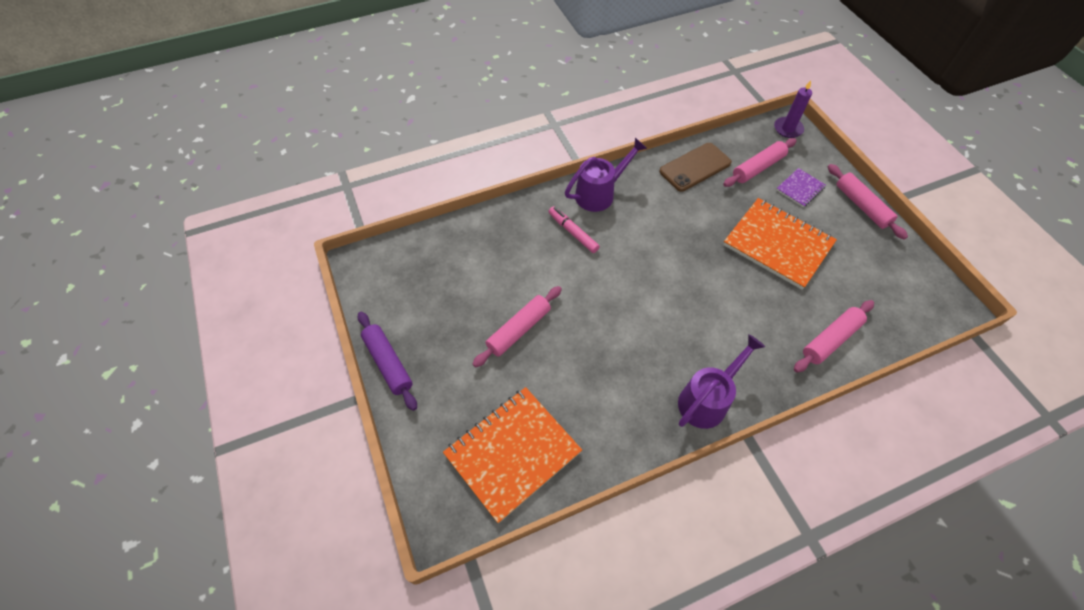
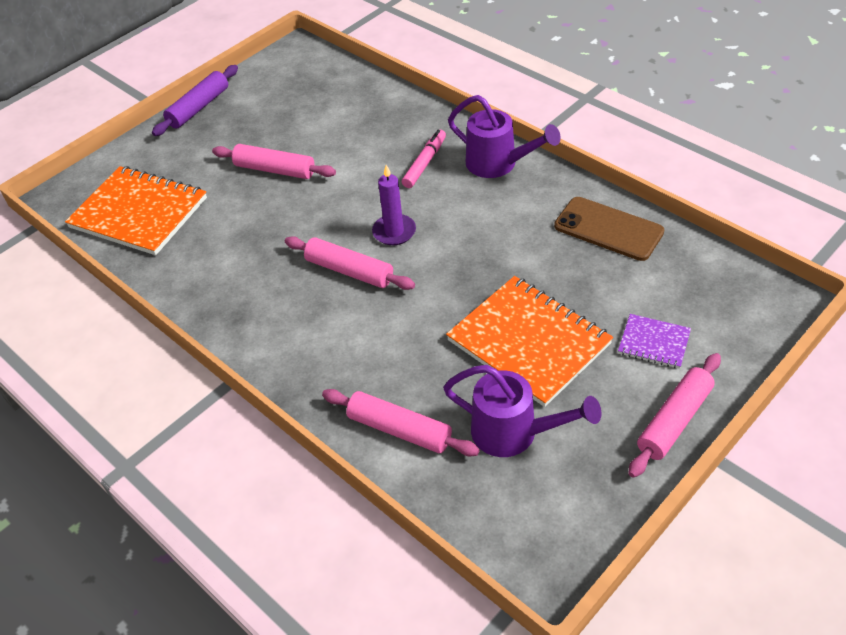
camera: 70 degrees right, 10 degrees down
purple watering can [678,334,765,429] -> purple watering can moved to [443,365,601,457]
pink rolling pin [723,138,797,187] -> pink rolling pin moved to [285,236,415,290]
orange notebook [723,198,837,290] -> orange notebook turned 60 degrees counterclockwise [446,276,613,407]
purple candle [774,80,812,138] -> purple candle moved to [372,165,416,245]

